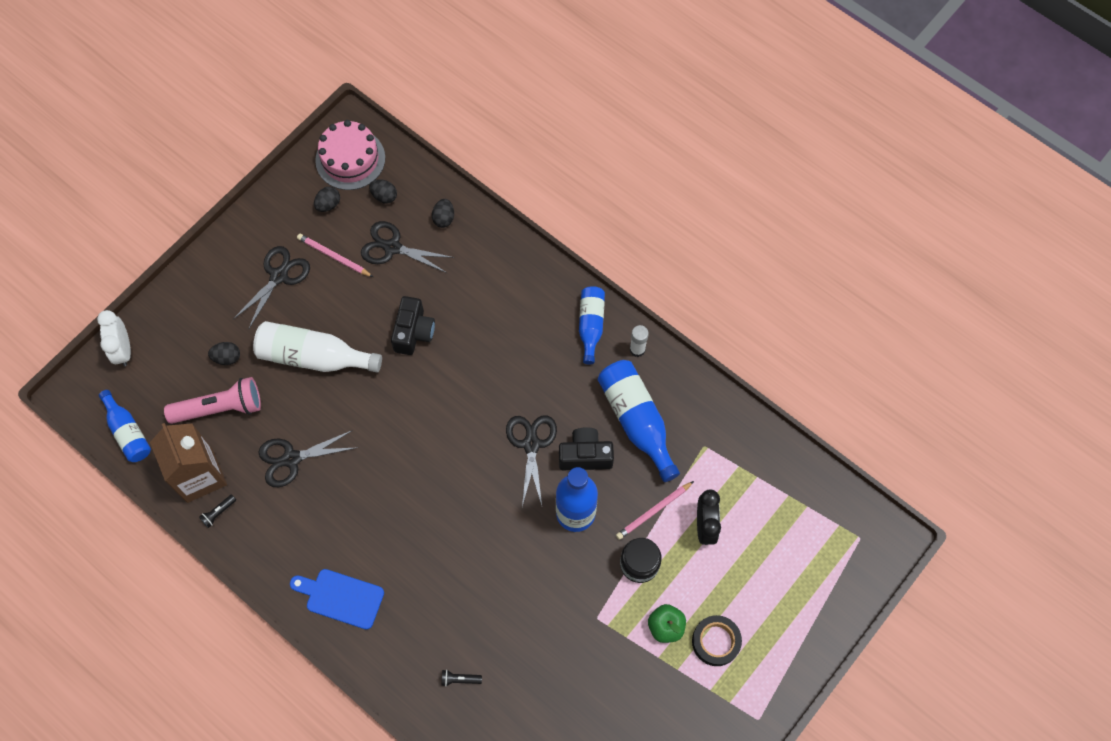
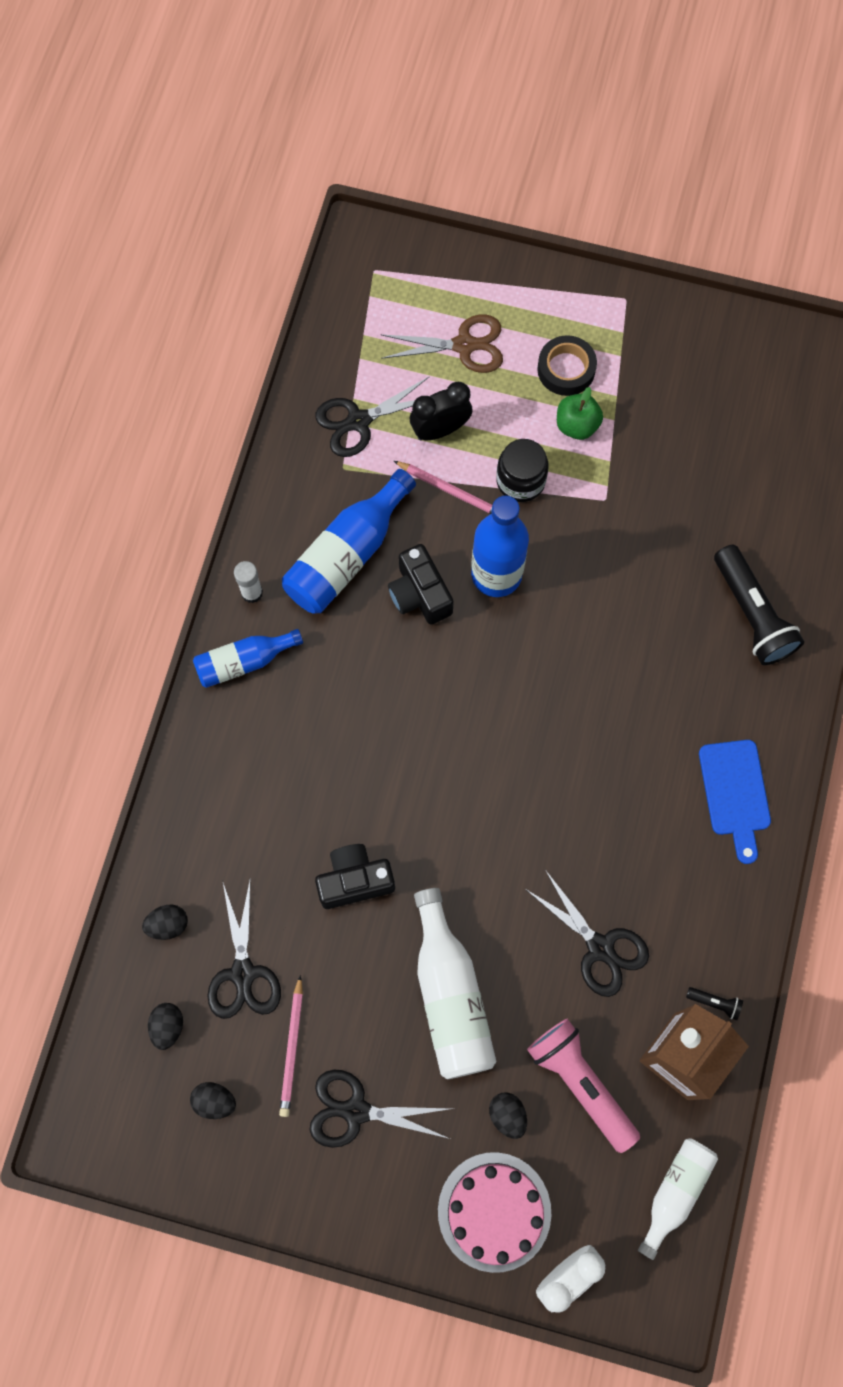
camera: 115 degrees left, 5 degrees up
blue bottle [99,390,151,462] -> white bottle [638,1138,718,1260]
pink cake [315,120,385,190] -> pink cake moved to [438,1152,551,1273]
black flashlight [441,670,482,687] -> black flashlight [714,545,804,665], size x2.43
black scissors [506,415,557,507] -> black scissors moved to [315,377,429,457]
none -> brown scissors [381,314,503,373]

